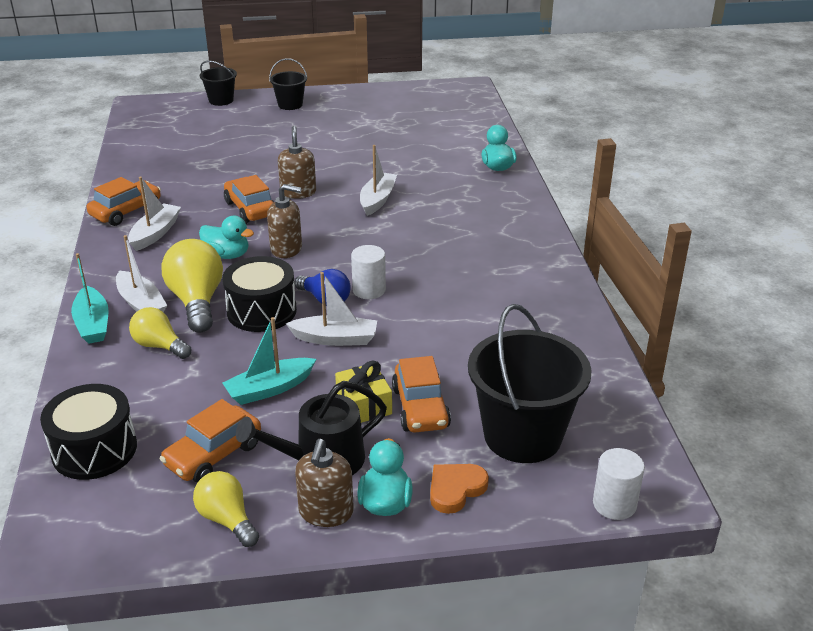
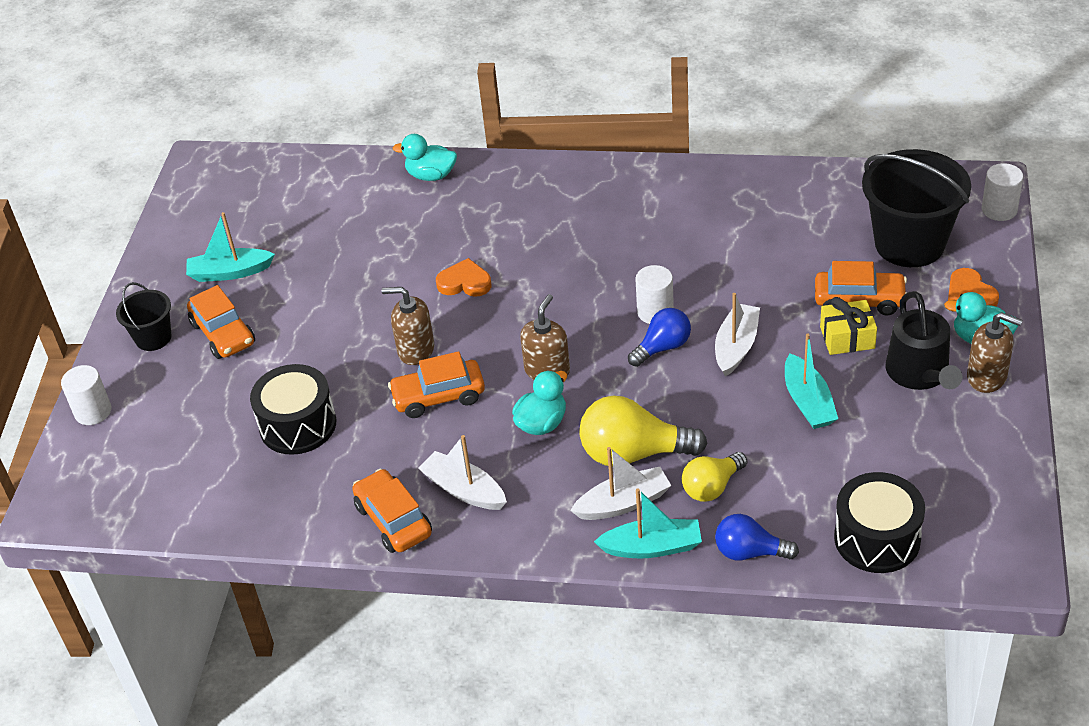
camera: 70 degrees left, 10 degrees up
orange car [160,399,261,483] -> orange car moved to [187,285,255,359]
yellow light bulb [193,471,259,547] -> none
black bucket [200,61,237,106] -> white cylinder [61,365,111,425]
black drum [222,256,297,332] -> black drum moved to [250,364,336,455]
white boat [360,145,397,216] -> orange heart [436,258,492,297]
none -> turquoise boat [186,212,275,282]
none -> blue light bulb [715,514,799,561]

